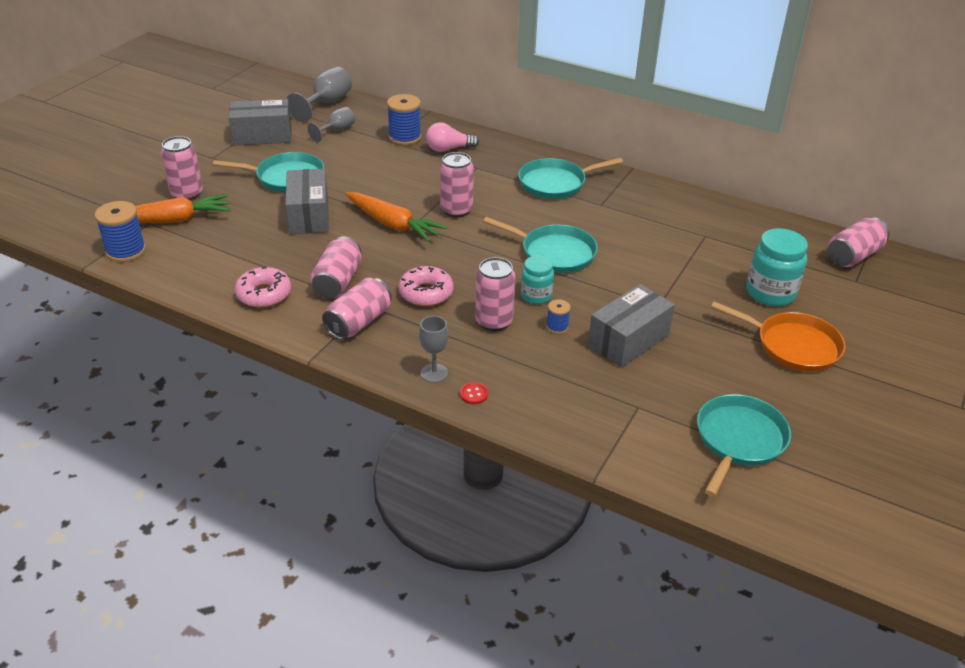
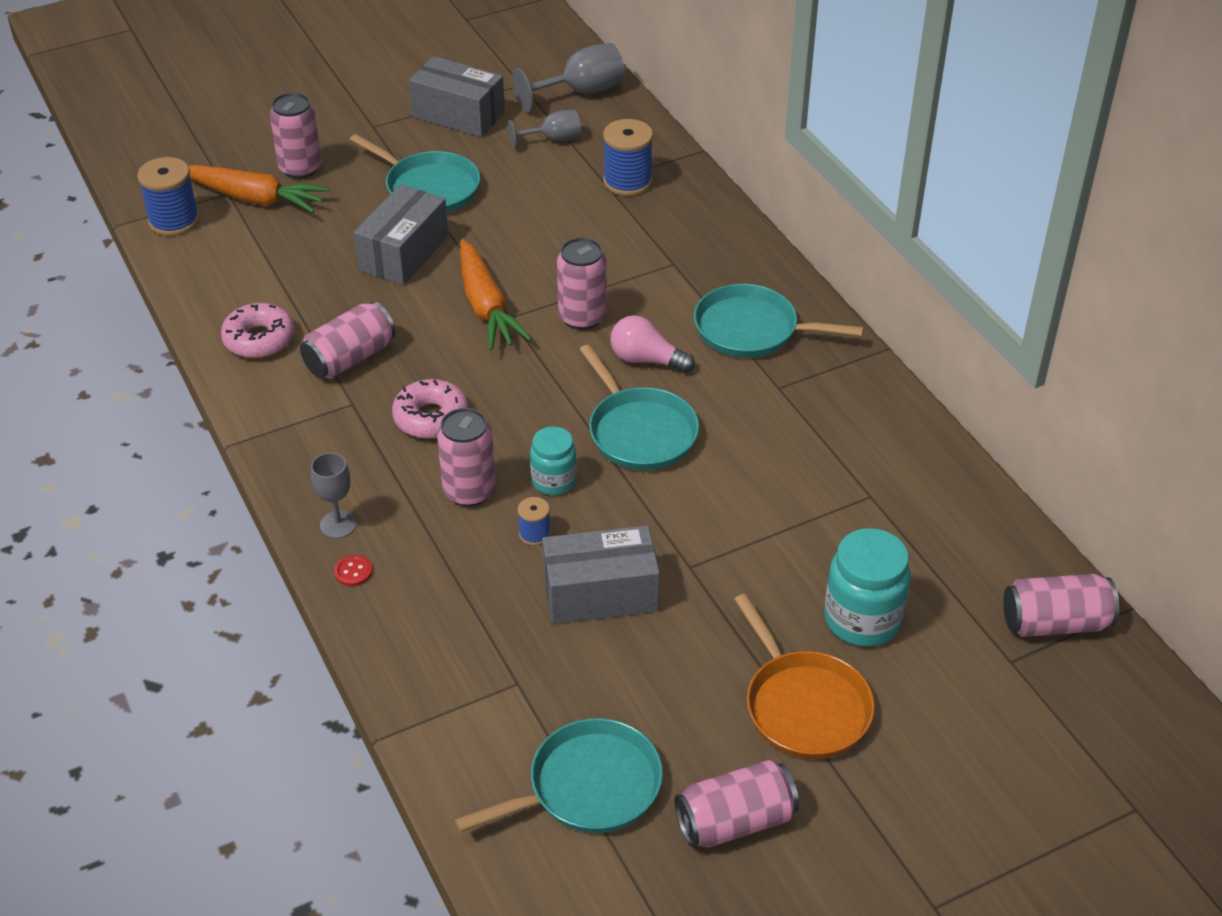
camera: 35 degrees right, 5 degrees up
pink can [322,278,392,340] -> pink can moved to [674,760,799,848]
pink light bulb [426,122,479,152] -> pink light bulb moved to [610,315,695,373]

